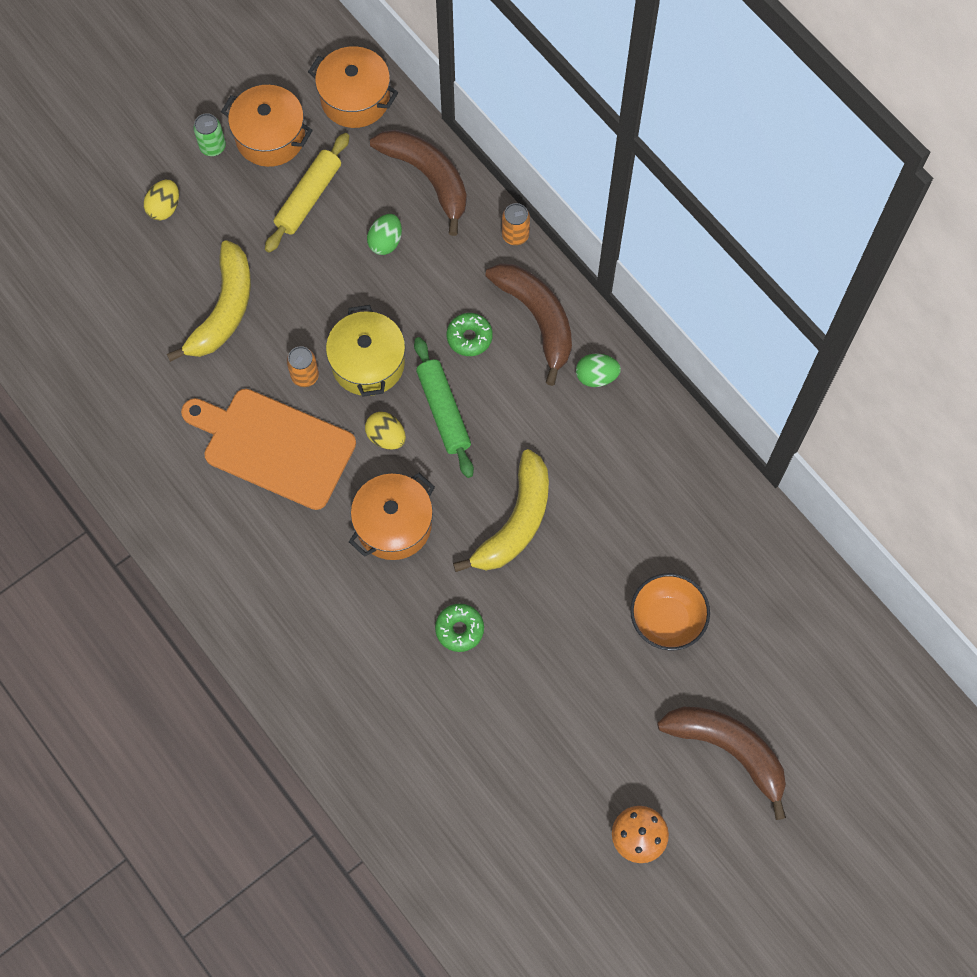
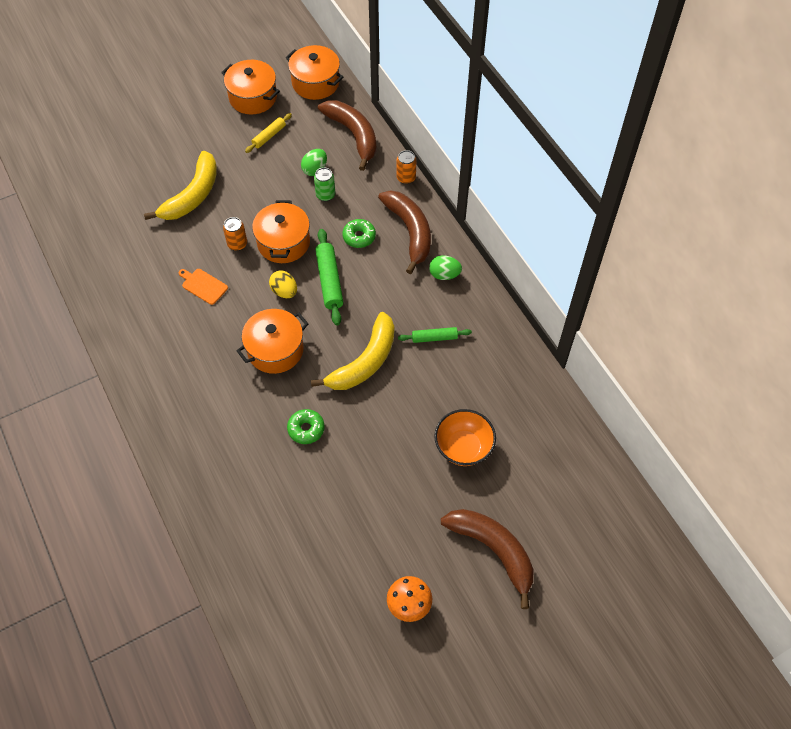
camera: 10 degrees right, 10 degrees down
yellow egg [144,180,179,220] -> none
orange cutting board [181,389,356,510] -> orange cutting board [179,269,228,305], size x0.42
green can [193,113,226,156] -> green can moved to [314,167,335,201]
yellow rolling pin [265,133,349,253] -> yellow rolling pin [245,113,292,153], size x0.62
yellow pot [326,305,405,397] -> orange pot [252,200,310,263]
none -> green rolling pin [398,327,472,343]

